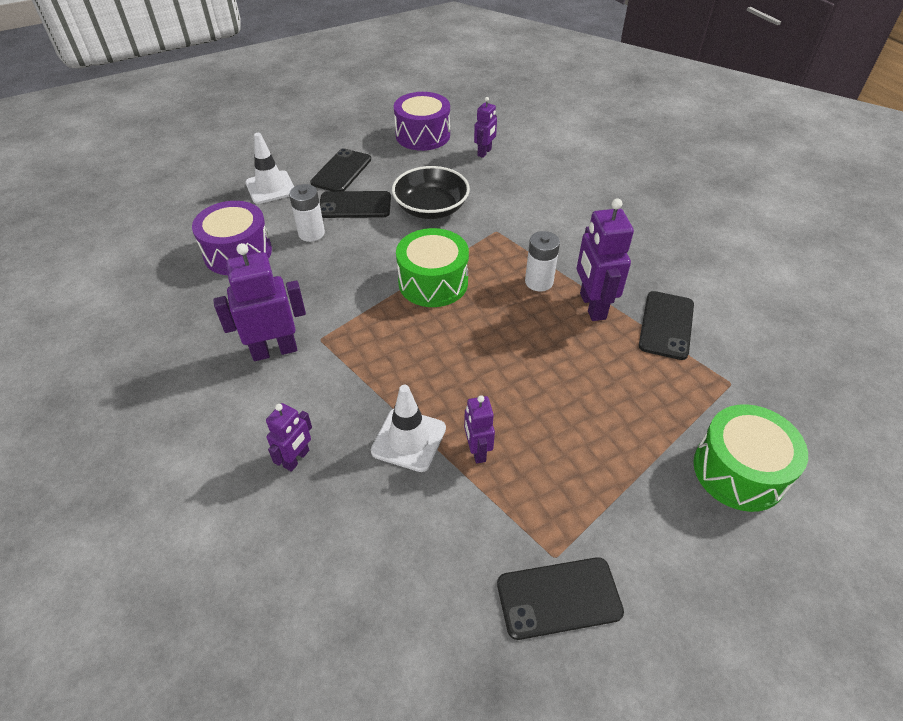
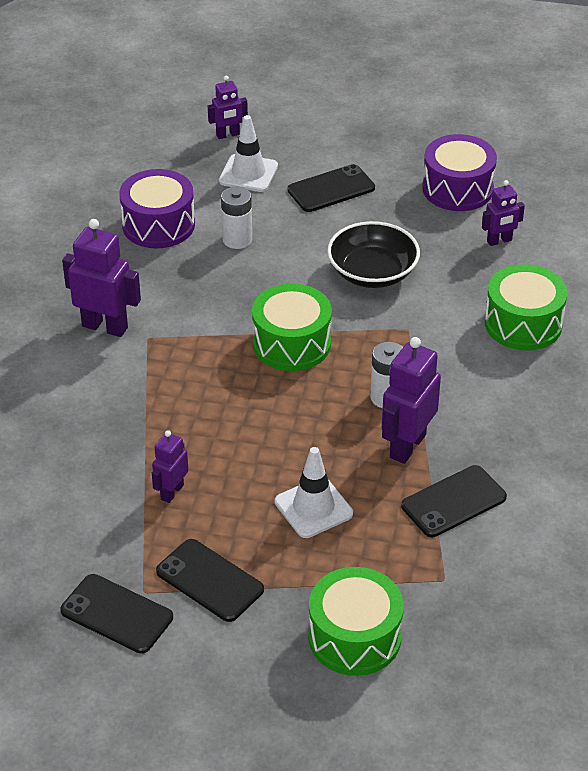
camera: 40 degrees right, 5 degrees down
purple robot [266,403,312,472] -> purple robot moved to [208,76,248,139]
black phone [320,191,391,218] -> black phone moved to [156,539,264,622]
white traffic cone [371,385,446,472] -> white traffic cone moved to [275,447,353,538]
none -> green drum [485,264,567,351]

